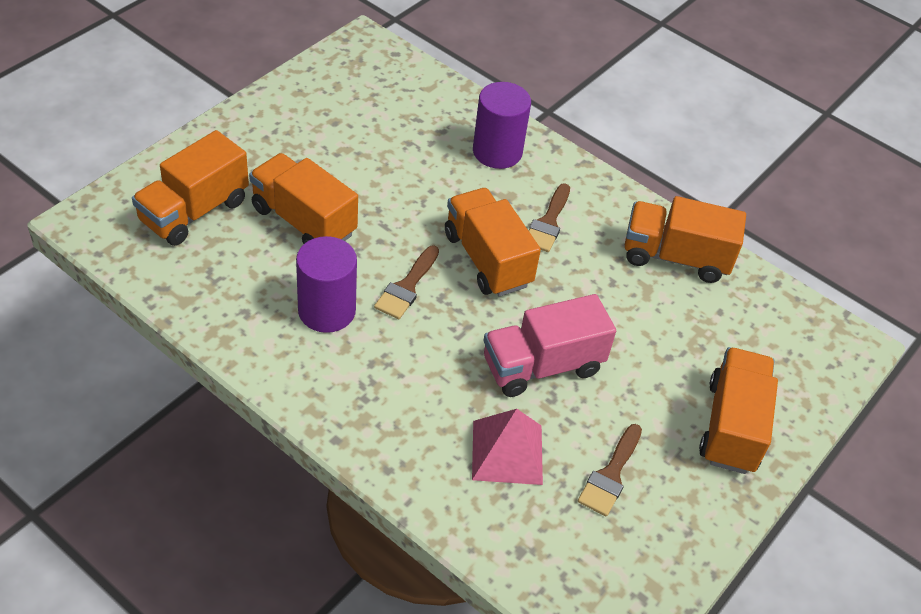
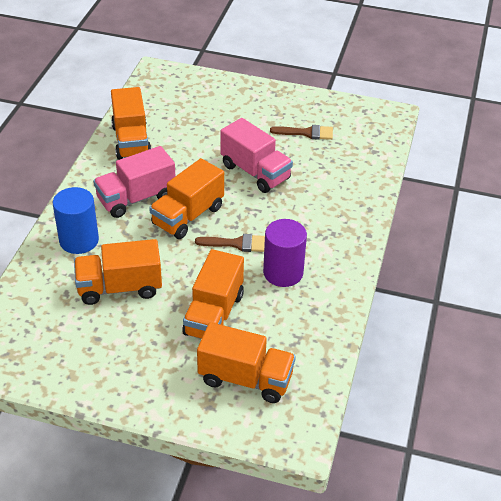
camera: 110 degrees left, 5 degrees down
pink pyramid [472,409,543,485] -> none
purple cylinder [473,82,531,169] -> blue cylinder [53,187,99,254]
brown brush [529,183,570,252] -> pink truck [93,146,175,218]
orange truck [699,347,778,474] -> orange truck moved to [74,239,162,305]

